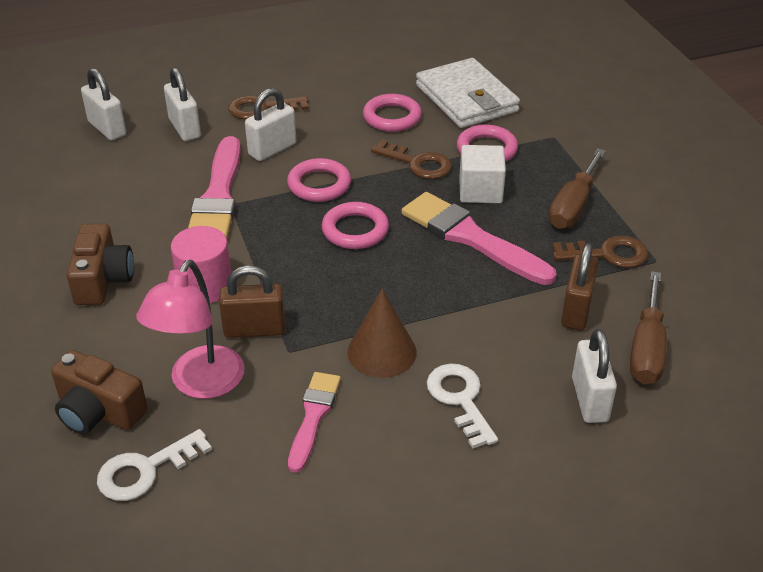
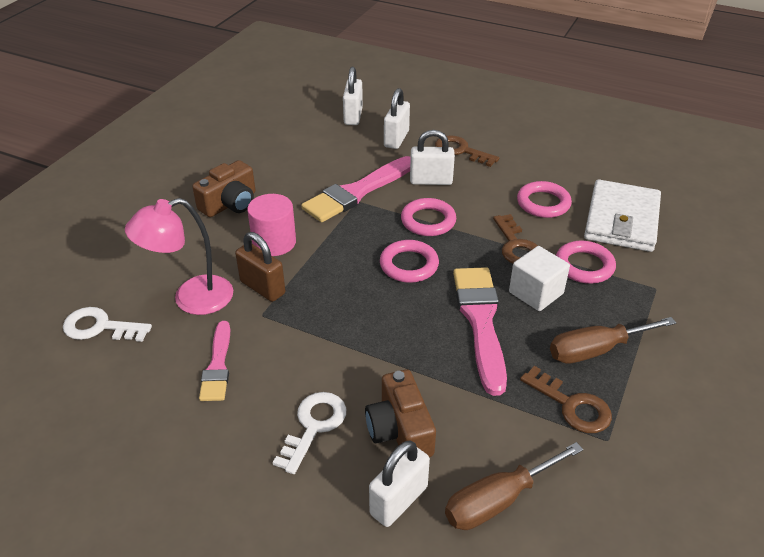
camera: 45 degrees right, 0 degrees up
brown camera [51,350,147,435] -> brown camera moved to [365,369,436,457]
pink brush [288,372,341,473] -> pink brush turned 120 degrees clockwise [199,321,230,401]
brown cone [347,289,417,378] -> none
brown padlock [561,243,599,330] -> none

